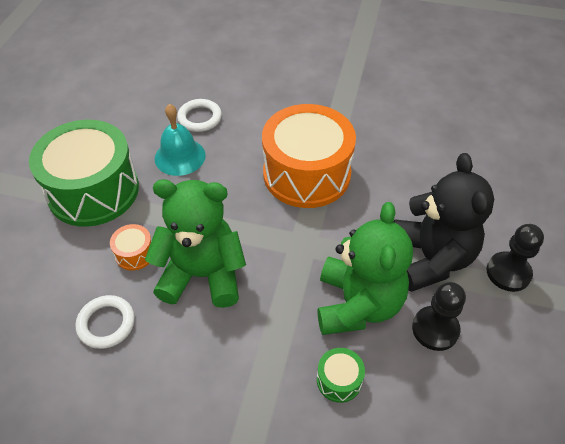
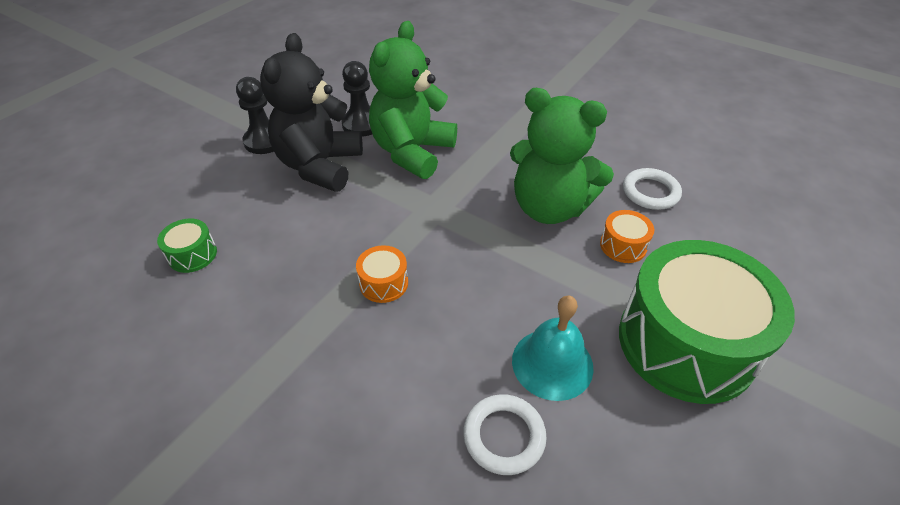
camera: 160 degrees left, 5 degrees down
orange drum [262,104,356,208] -> orange drum [356,245,408,303], size x0.40
green drum [317,348,365,403] -> green drum moved to [157,219,217,273]

